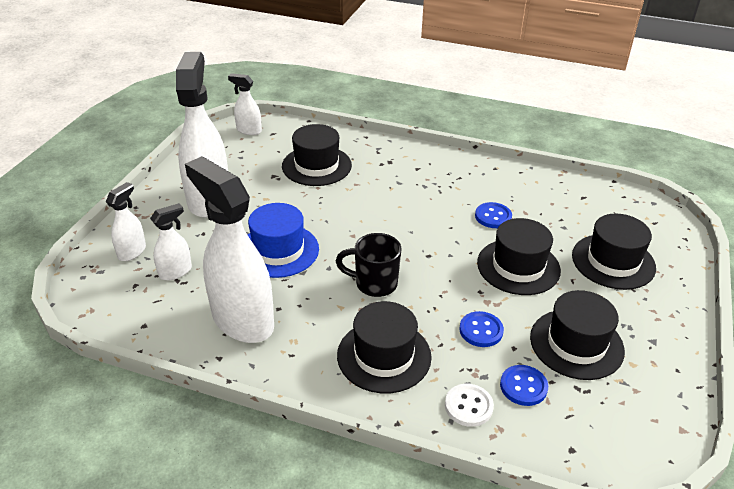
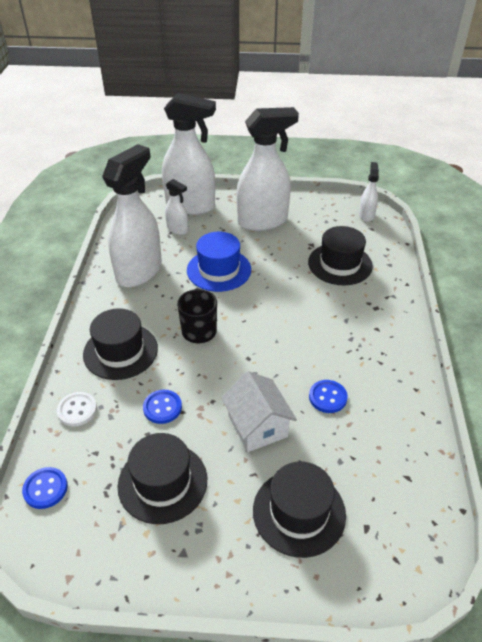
camera: 75 degrees right, 5 degrees up
white spray bottle [106,182,146,261] -> white spray bottle [162,93,216,215], size x2.12
black hat [477,218,561,295] -> white house [221,371,297,452]
blue button [500,365,548,406] -> blue button moved to [22,467,68,509]

